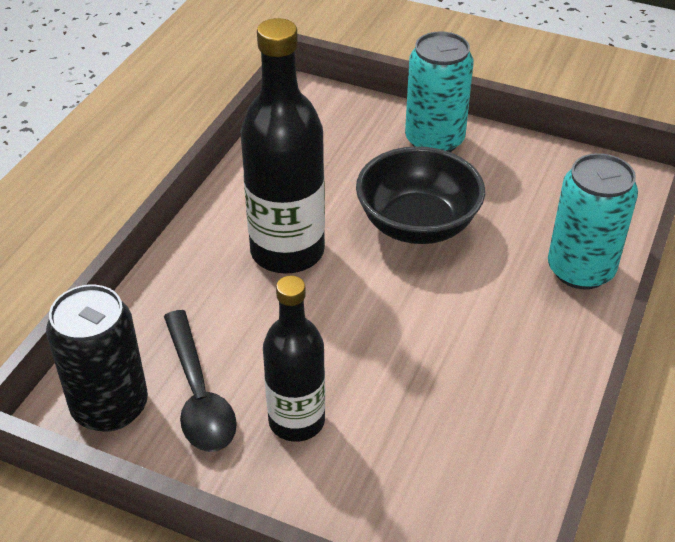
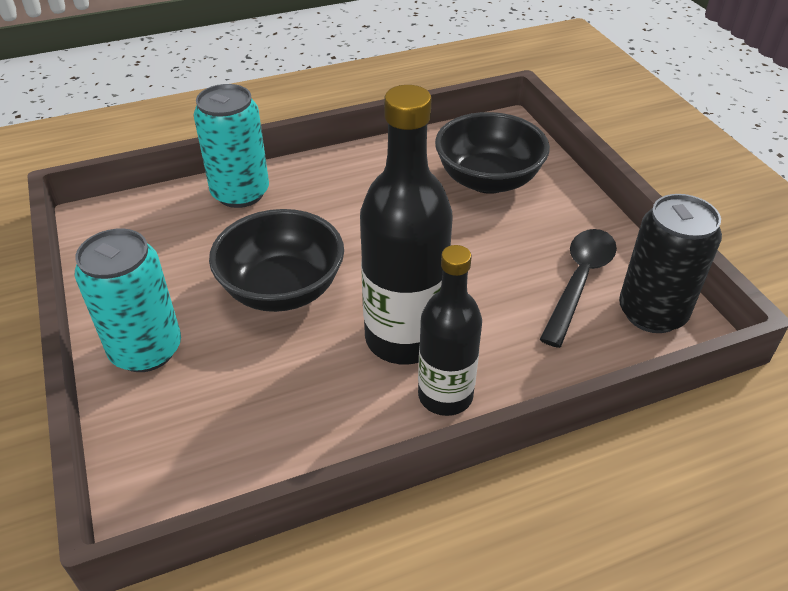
camera: 135 degrees left, 0 degrees up
black bottle [263,276,325,442] -> black bottle moved to [418,245,482,416]
none -> black bowl [435,112,550,194]

